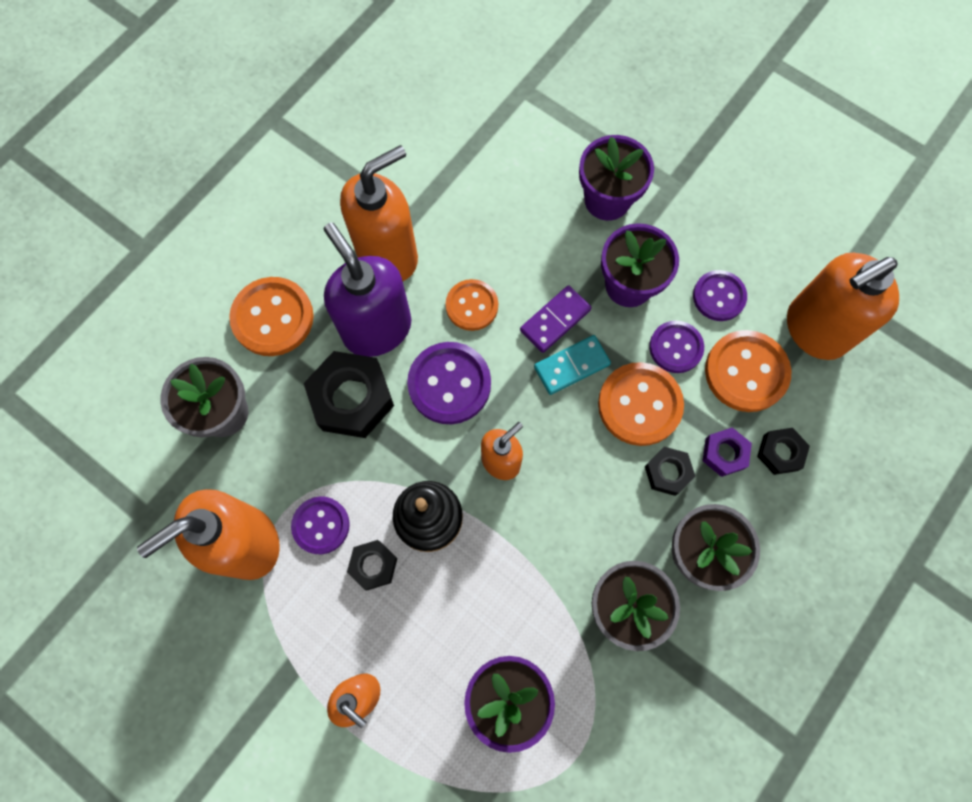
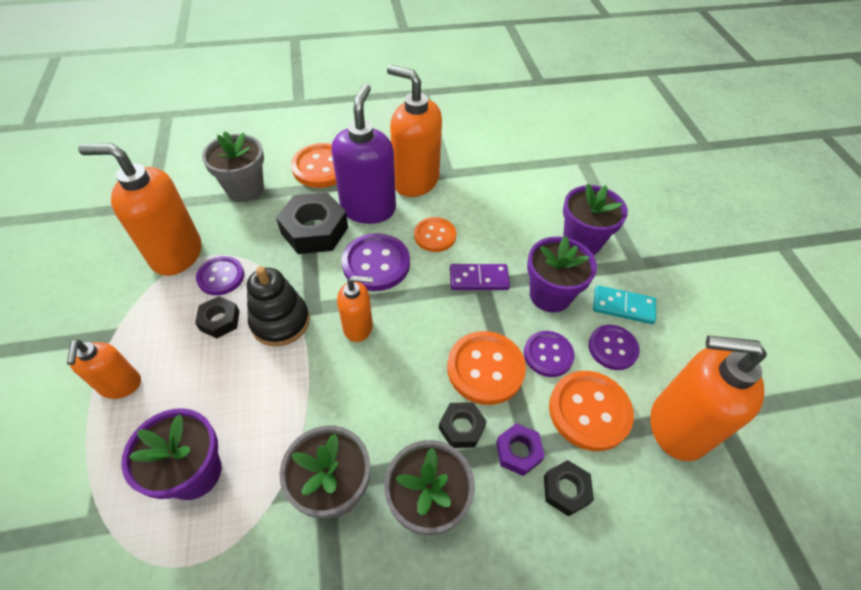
camera: 40 degrees right, 20 degrees down
orange soap dispenser [340,145,418,281] -> orange soap dispenser turned 150 degrees counterclockwise [387,65,442,197]
turquoise domino [534,335,611,395] -> turquoise domino moved to [593,285,656,324]

